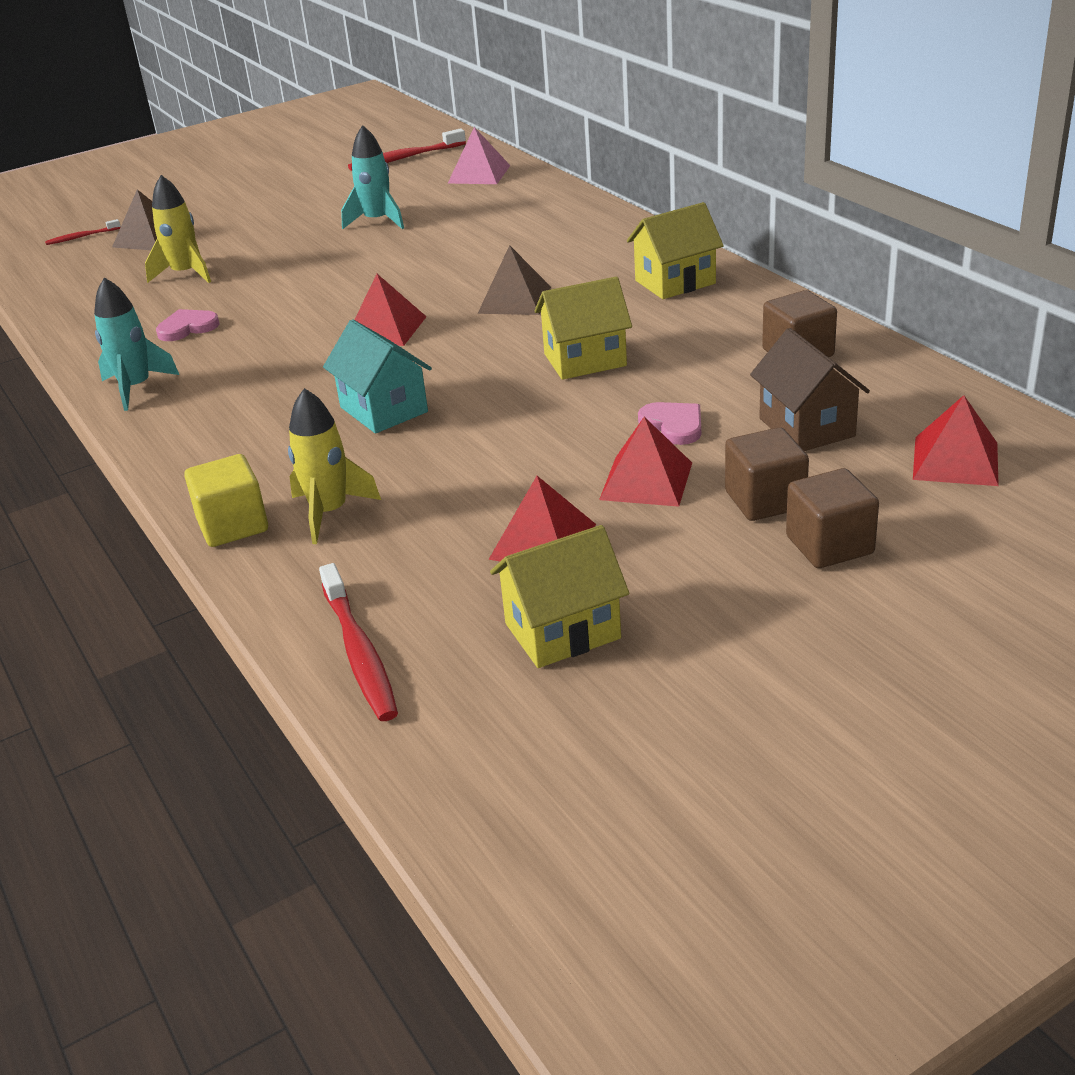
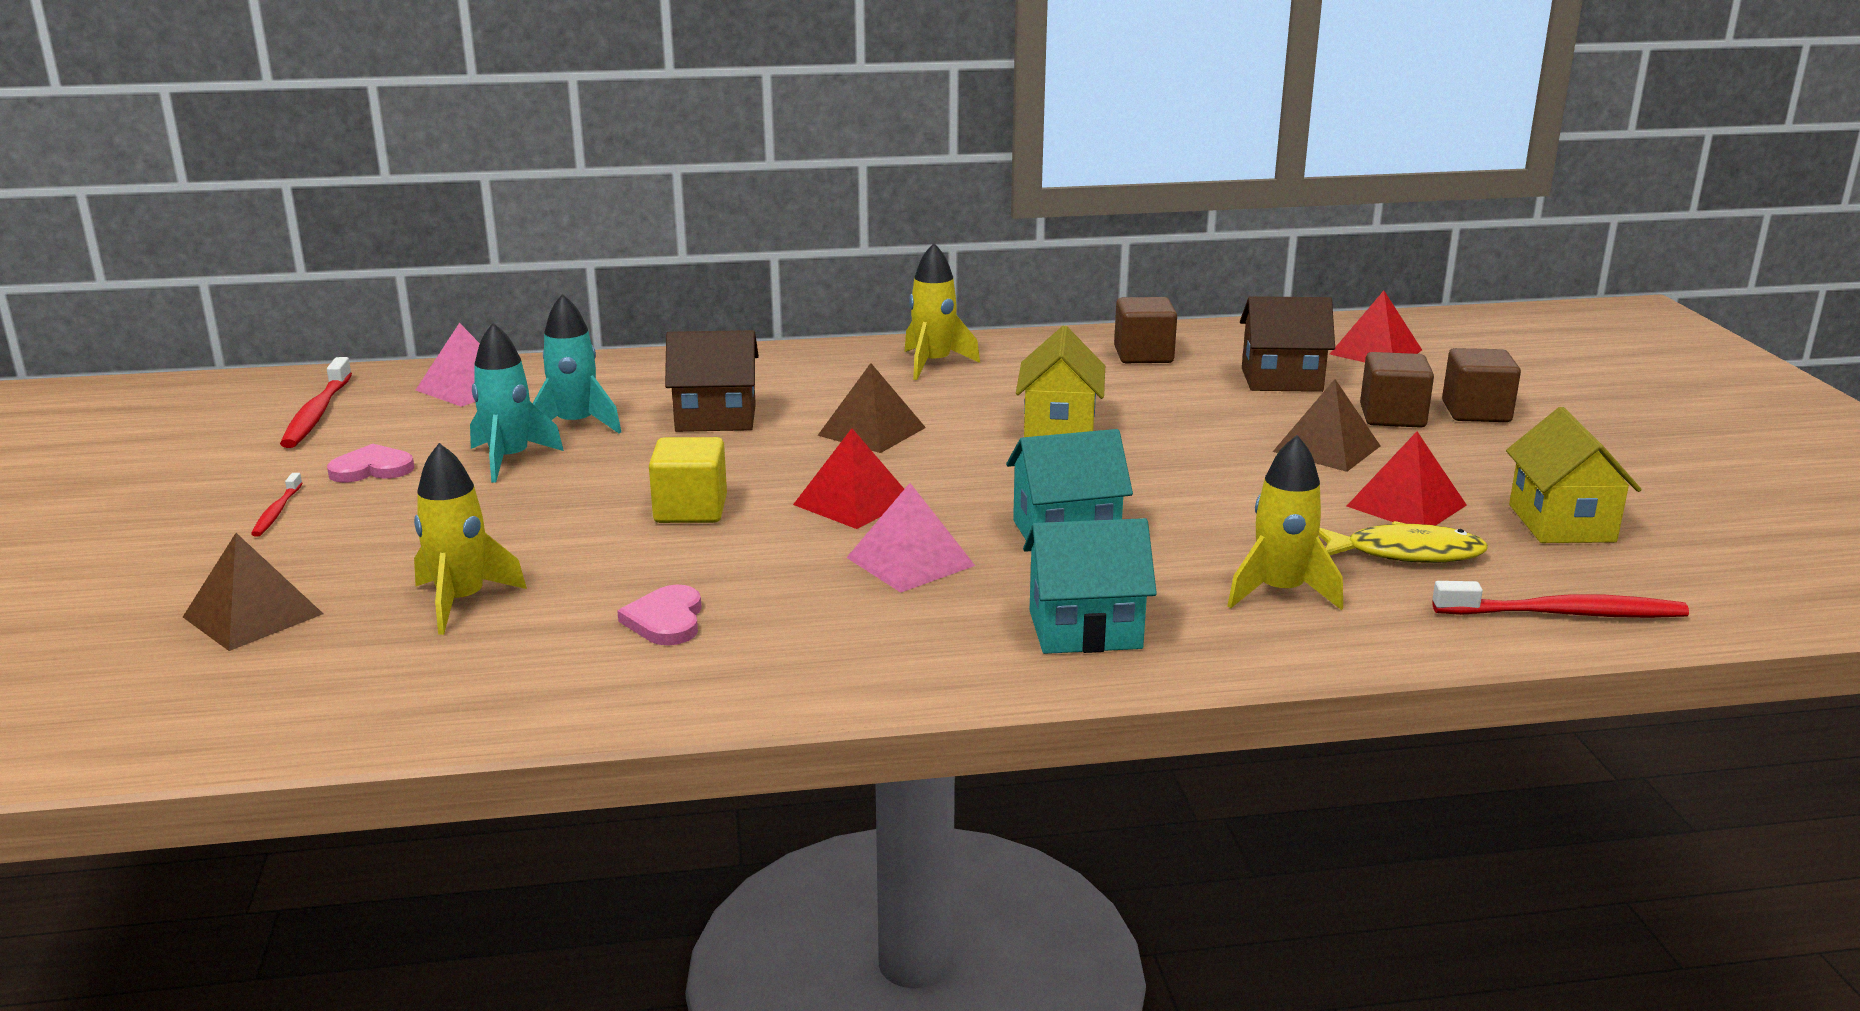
camera: 70 degrees left, 10 degrees down
red toothbrush [45,219,121,245] -> red toothbrush moved to [251,473,302,537]
turquoise rocket [94,277,179,411] -> turquoise rocket moved to [533,294,621,434]
yellow cube [184,454,268,547] -> yellow cube moved to [649,437,727,523]
red pyramid [599,417,692,507] -> brown pyramid [1273,379,1380,472]
yellow house [627,202,724,299] -> yellow rocket [905,243,980,380]
pink heart [638,402,701,445] -> pink heart moved to [327,444,415,482]
none -> brown house [665,330,759,432]
none -> pink pyramid [846,483,975,593]
none -> turquoise house [1023,518,1157,654]
none -> yellow fish [1318,521,1488,563]

